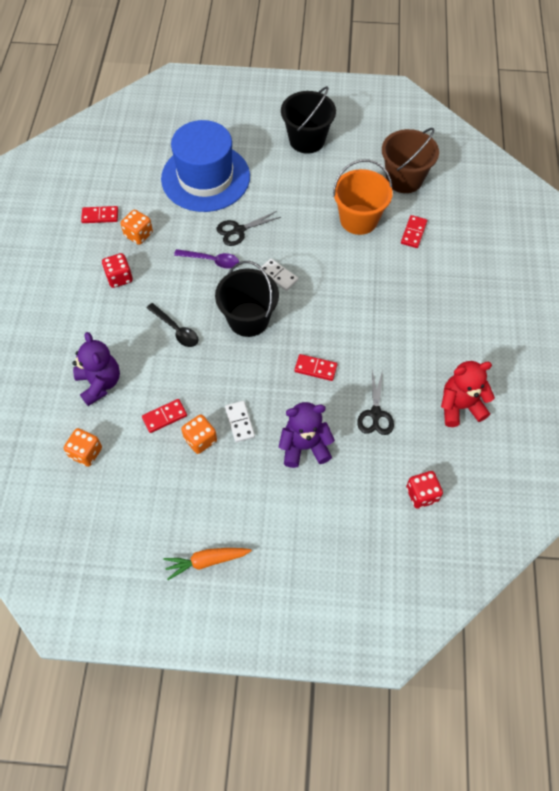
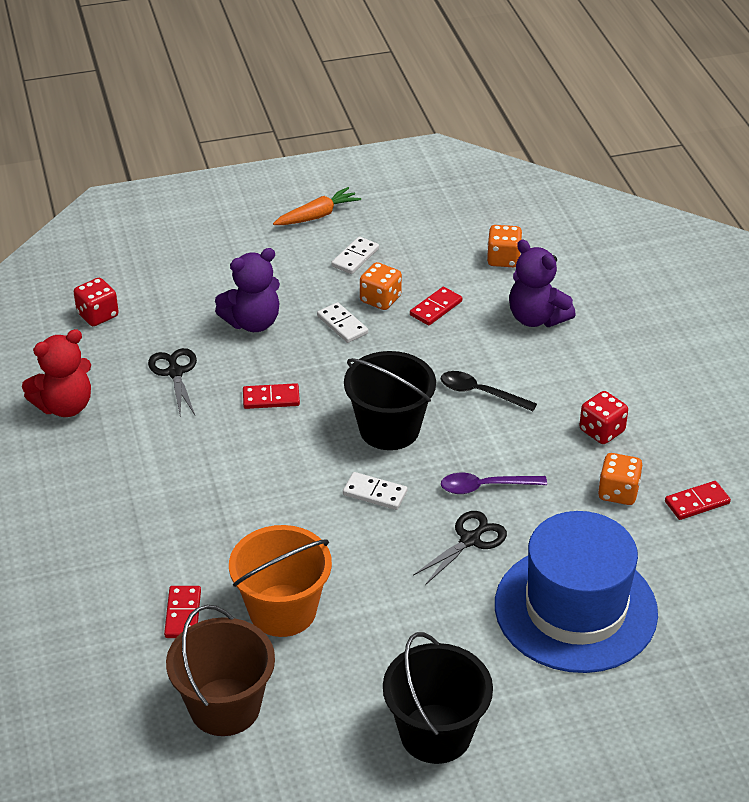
camera: 160 degrees right, 20 degrees down
none -> white domino [331,236,379,274]

